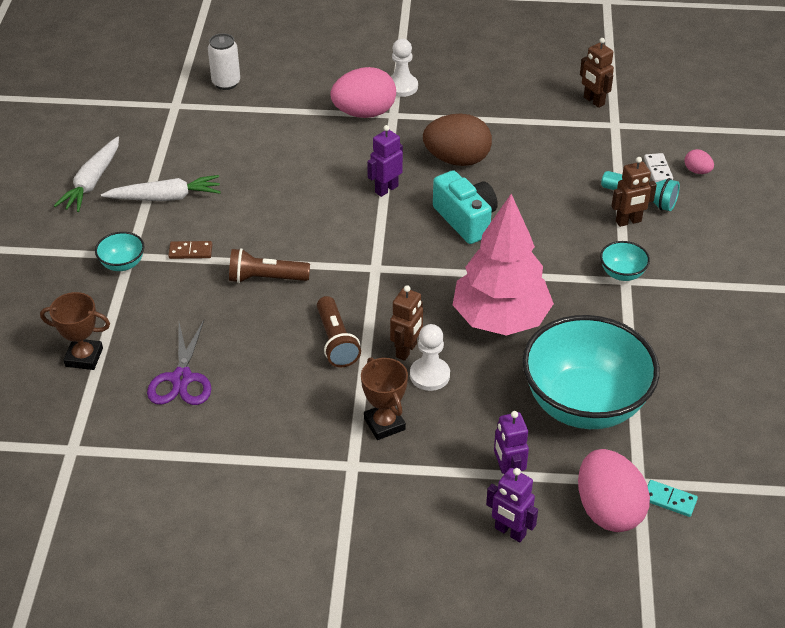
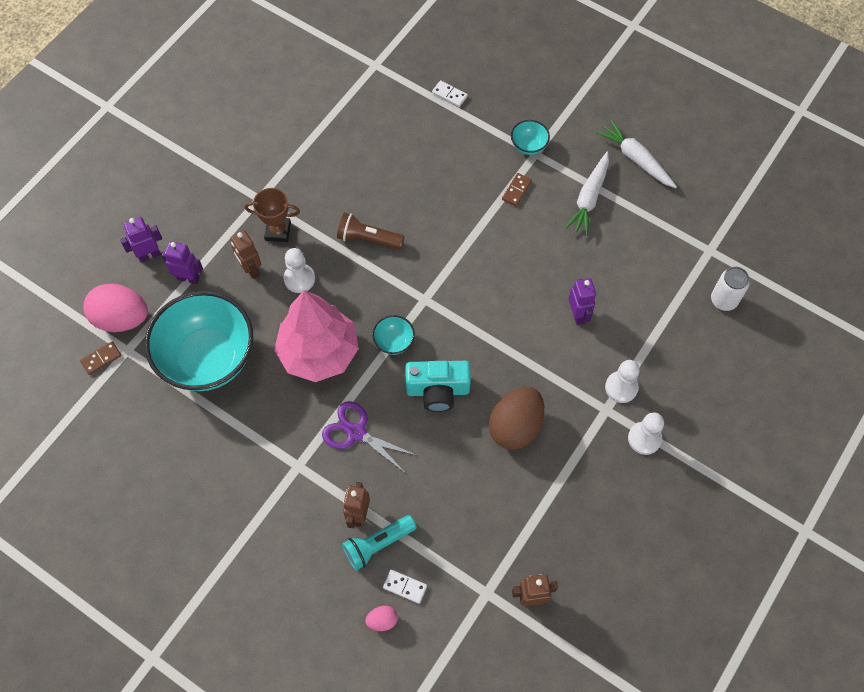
camera: 120 degrees right, 20 degrees up
brown trophy [40,292,110,370] -> white domino [432,80,468,107]
purple scissors [147,320,211,405] -> purple scissors moved to [322,401,418,473]
brown flashlight [229,248,310,283] -> none
pink egg [330,67,396,118] -> white pawn [605,360,640,403]
purple robot [367,125,403,197] -> purple robot moved to [568,278,596,325]
brown robot [390,285,423,361] -> brown robot moved to [231,230,261,279]
turquoise bowl [600,241,650,281] -> turquoise bowl moved to [372,315,415,355]
turquoise domino [647,480,698,517] -> brown domino [80,341,122,375]

